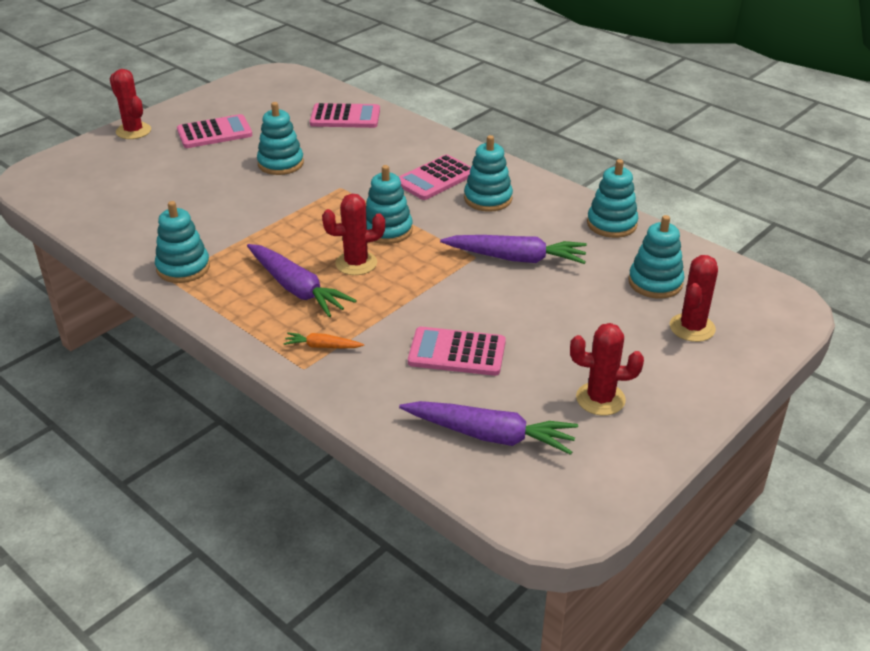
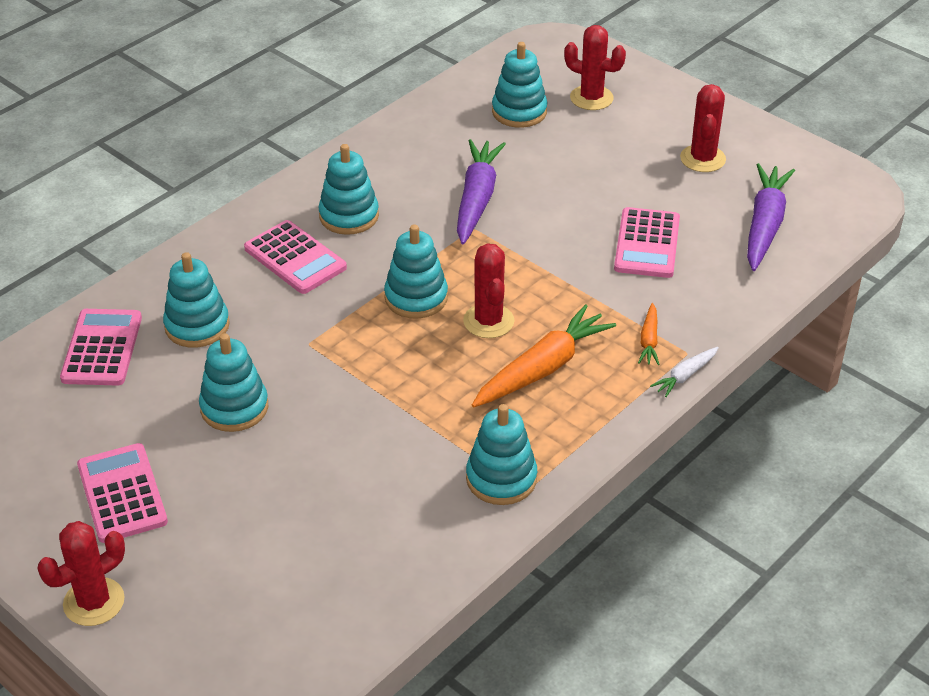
camera: 90 degrees left, 5 degrees up
purple carrot [247,244,357,317] -> orange carrot [472,304,616,408]
turquoise stacking toy [587,159,638,238] -> turquoise stacking toy moved to [163,252,230,348]
none -> white carrot [650,347,719,397]

